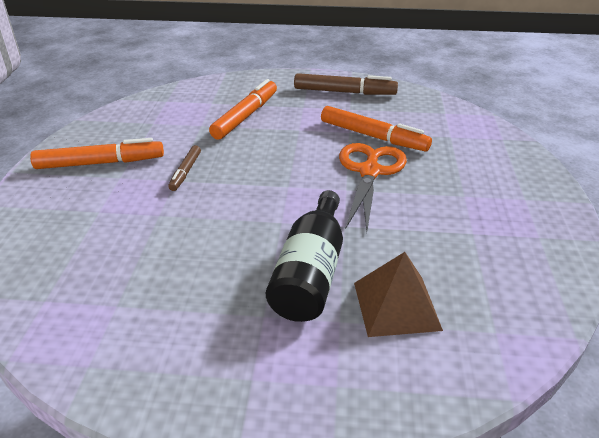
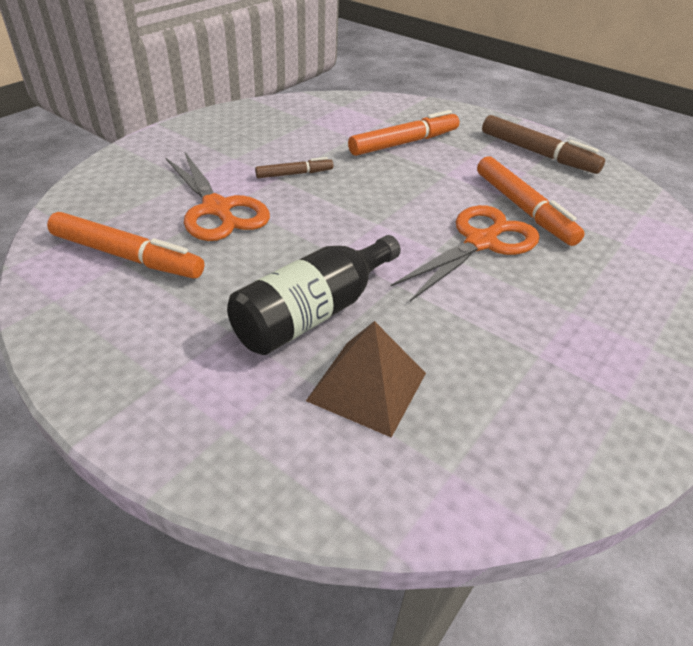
camera: 30 degrees right, 5 degrees up
orange marker [30,138,164,169] -> orange marker moved to [47,212,204,278]
brown marker [168,145,201,191] -> brown marker turned 150 degrees counterclockwise [255,157,333,178]
none -> orange scissors [165,152,270,241]

